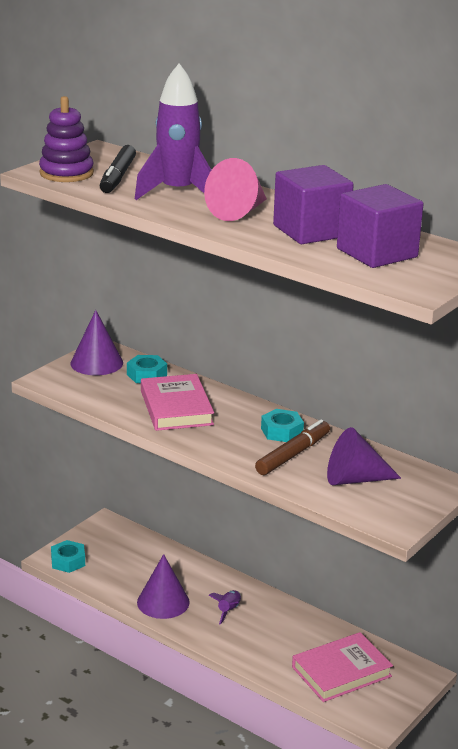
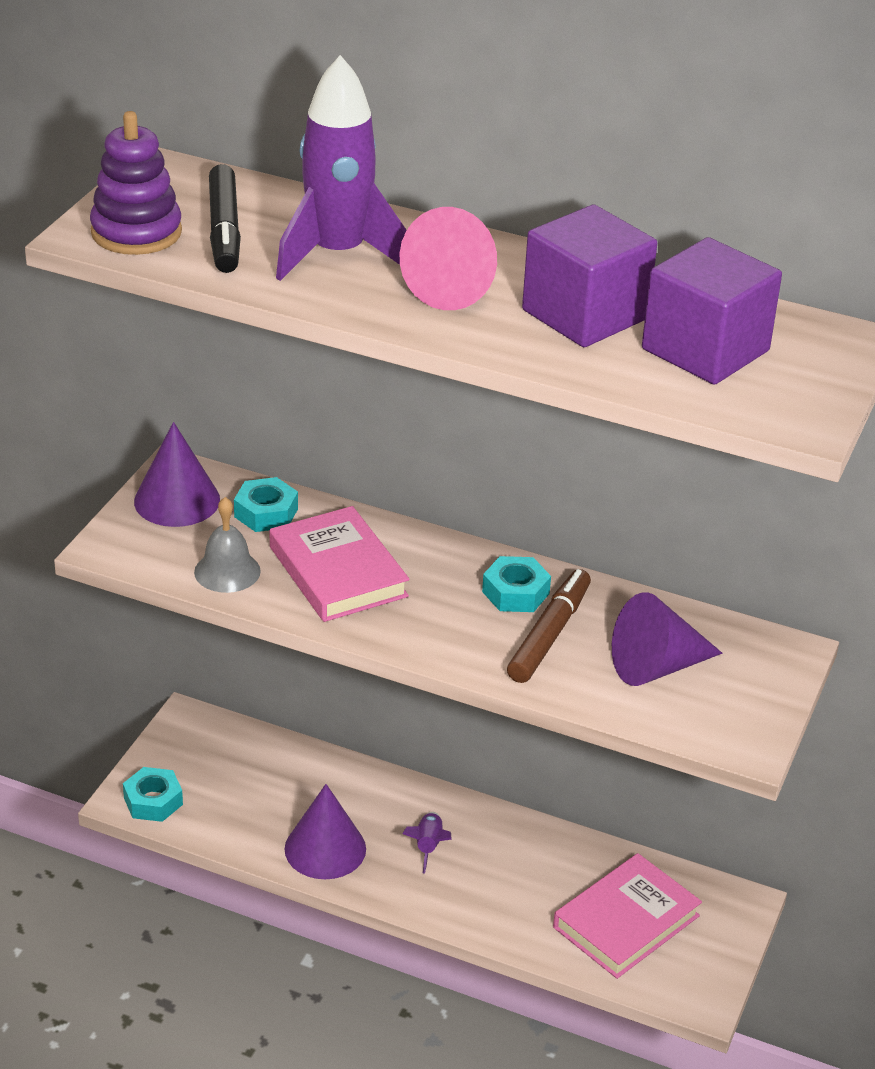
camera: 15 degrees left, 10 degrees up
none -> grey bell [194,497,261,593]

